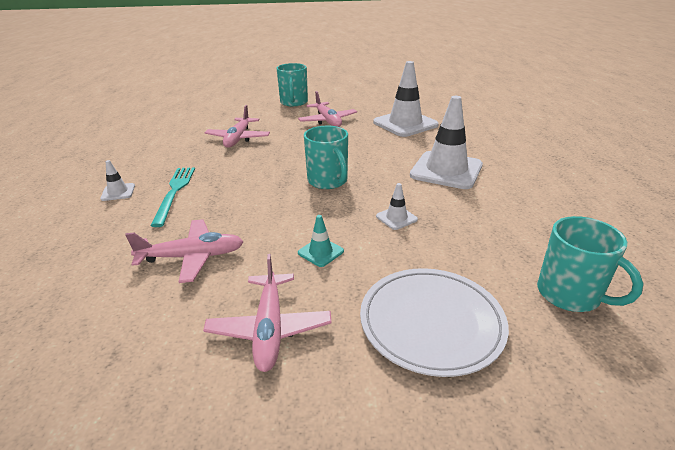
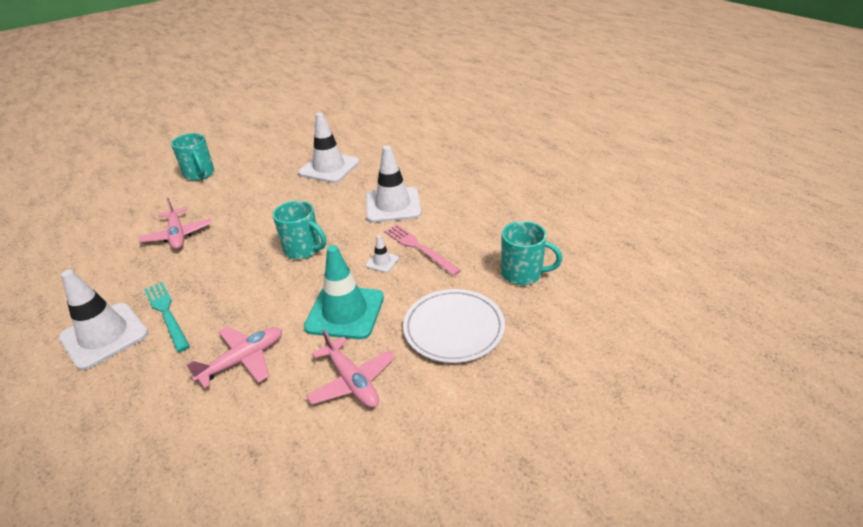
camera: 30 degrees left, 5 degrees up
white traffic cone [100,160,135,201] -> white traffic cone [59,270,148,371], size x2.28
pink plane [298,91,357,127] -> none
turquoise traffic cone [298,215,344,267] -> turquoise traffic cone [304,245,384,339], size x2.28
none -> pink fork [385,225,461,276]

